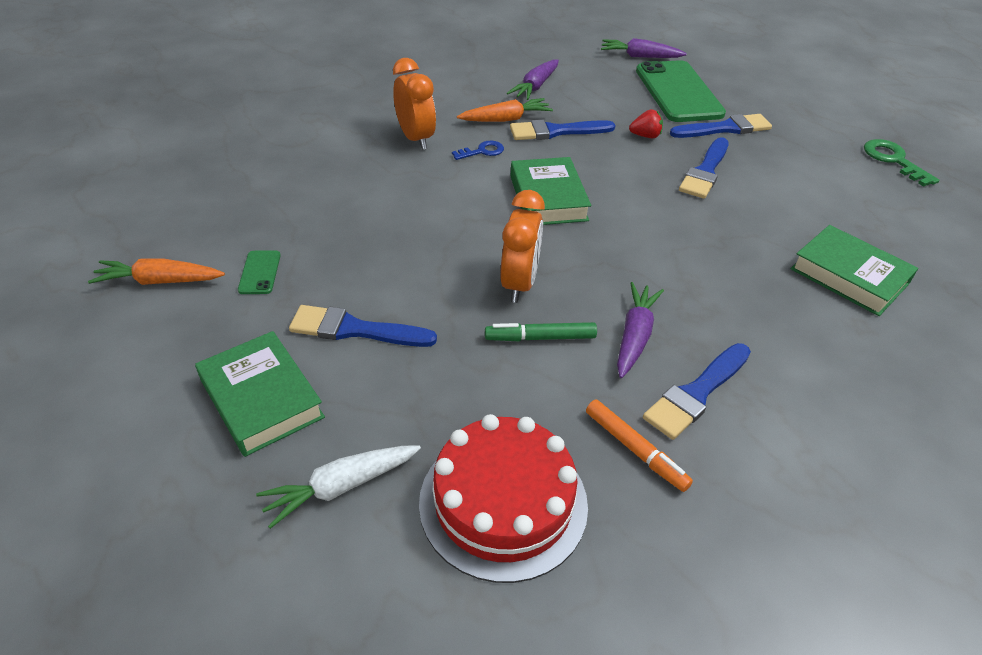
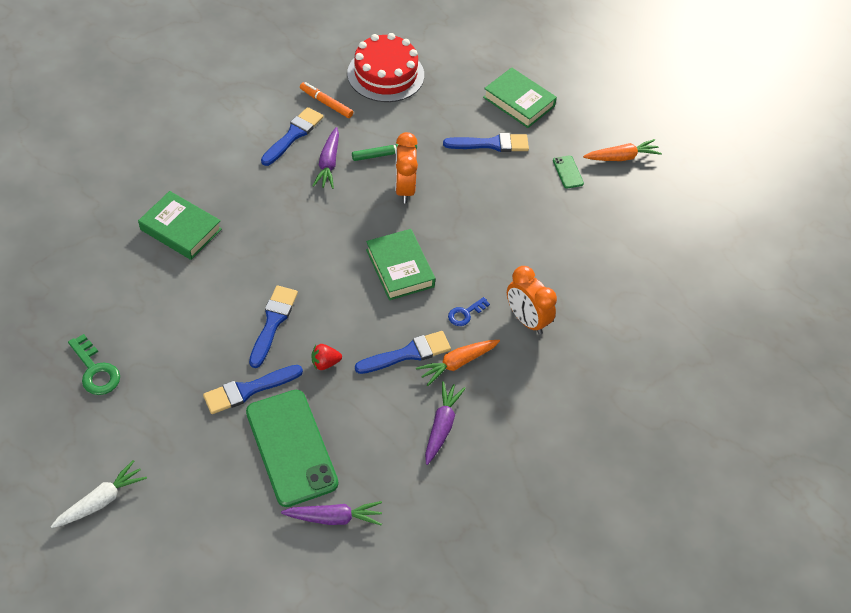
camera: 165 degrees right, 10 degrees up
white carrot [256,445,421,529] -> white carrot moved to [51,460,147,528]

